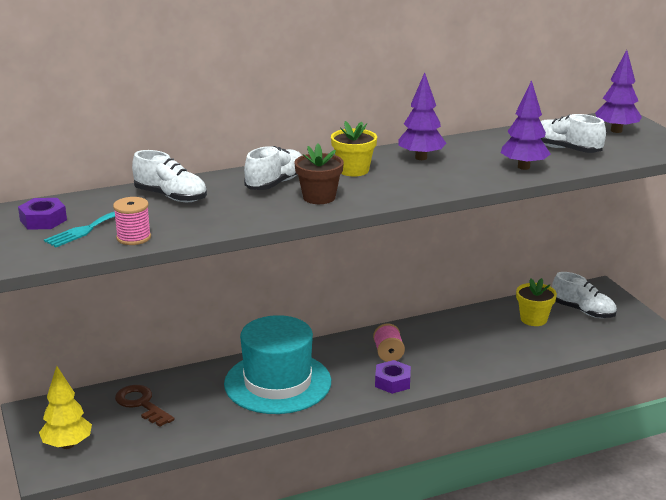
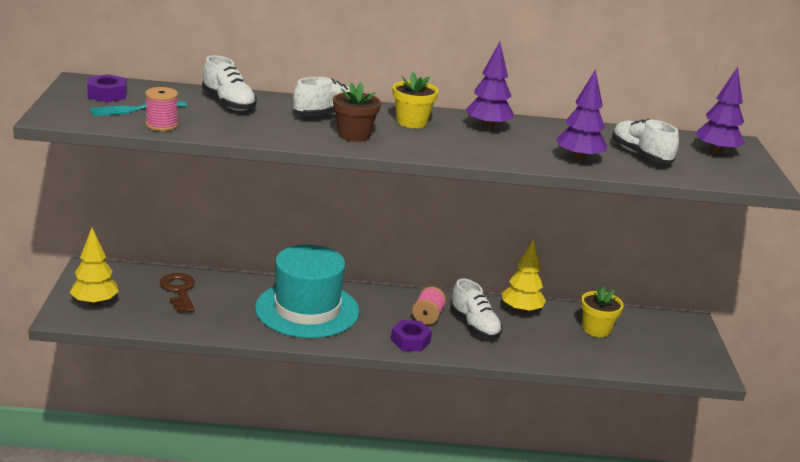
camera: 20 degrees right, 0 degrees up
white shoe [552,272,617,318] -> white shoe moved to [450,279,502,339]
none -> yellow tree [502,240,546,314]

